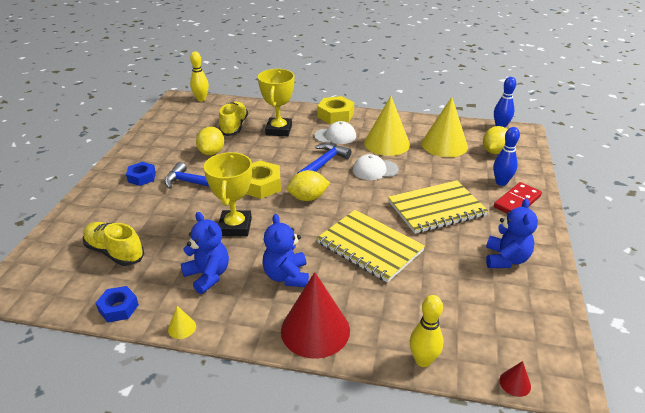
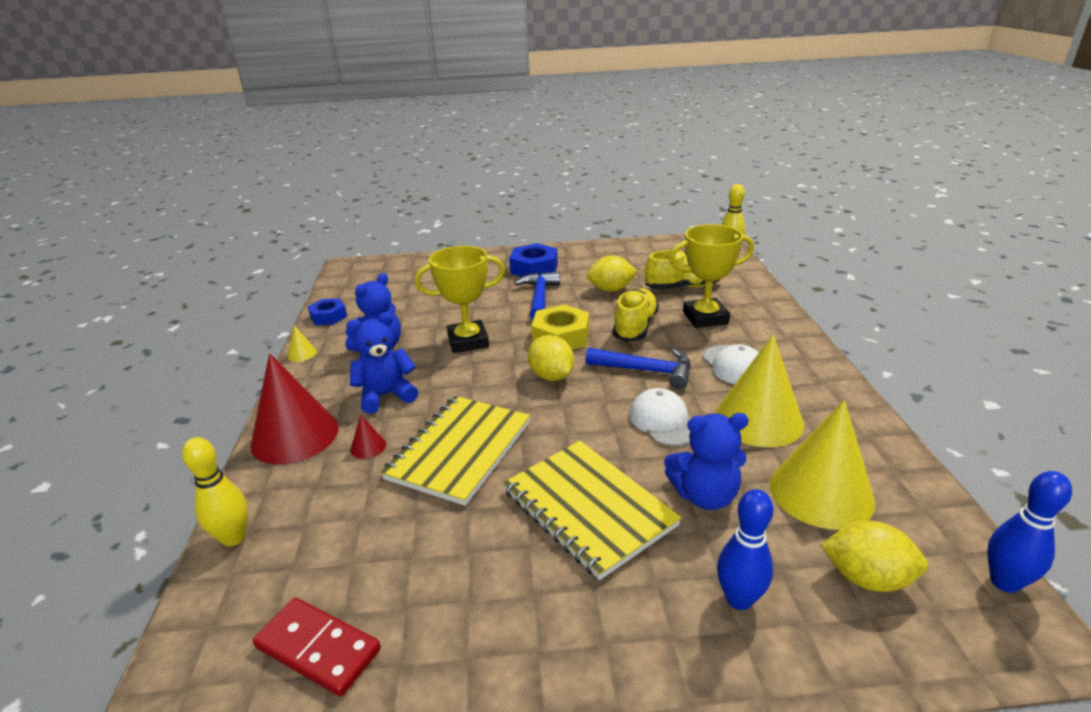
camera: 75 degrees right, 5 degrees down
yellow shoe [83,222,144,266] -> yellow shoe moved to [613,288,659,342]
blue nut [126,162,156,186] -> blue nut [509,243,558,277], size x1.53
yellow nut [317,96,354,124] -> none
blue teddy bear [486,199,538,268] -> blue teddy bear moved to [664,413,749,510]
red domino [494,182,542,213] -> red domino moved to [253,597,381,697]
red cone [499,361,531,397] -> red cone moved to [351,415,386,459]

